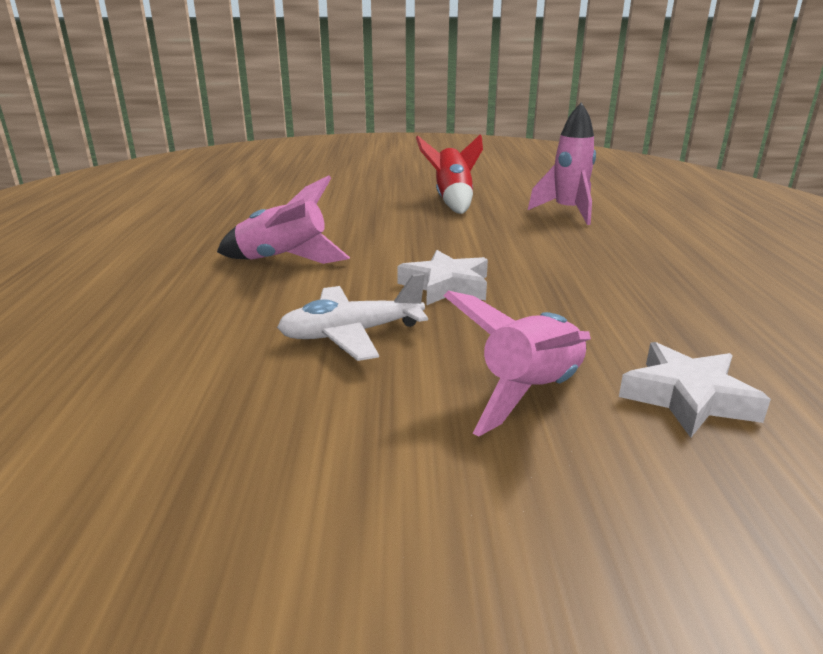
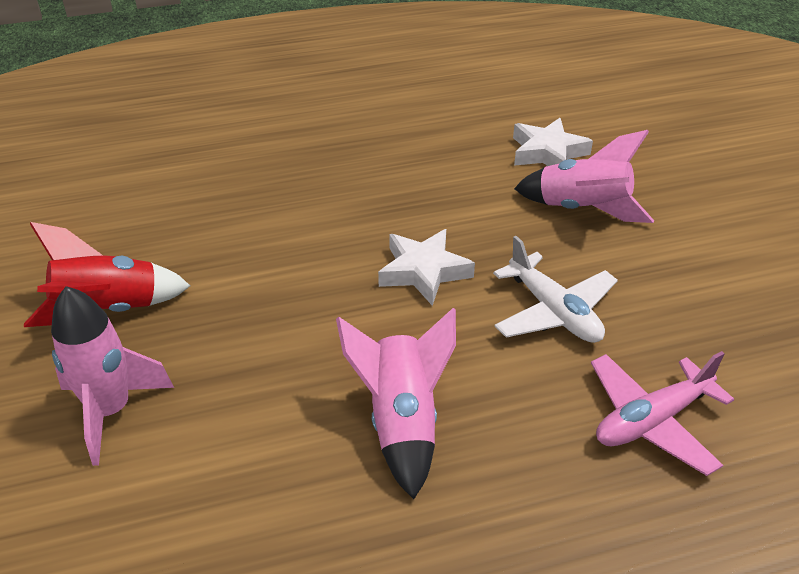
camera: 105 degrees left, 15 degrees up
pink rocket [528,103,596,225] -> pink rocket moved to [51,286,174,466]
none -> pink plane [591,351,734,476]

